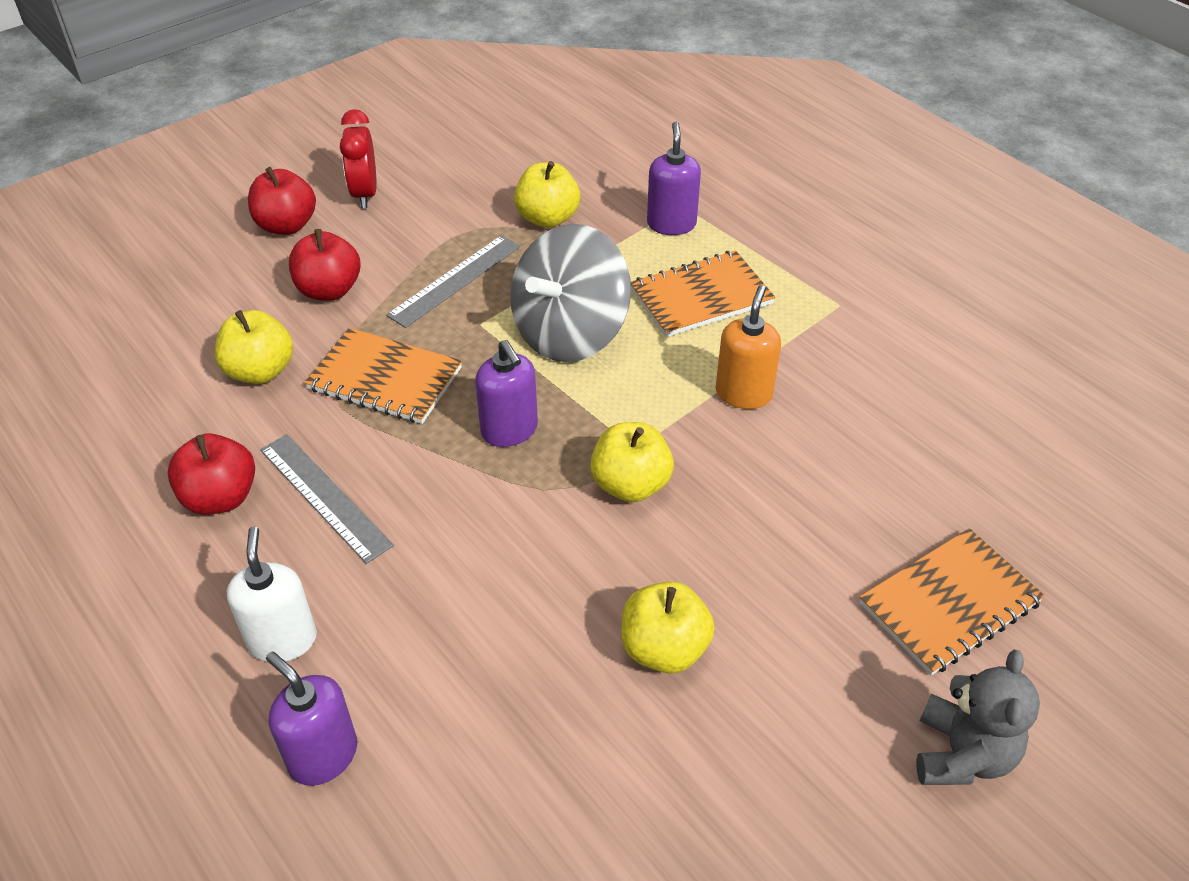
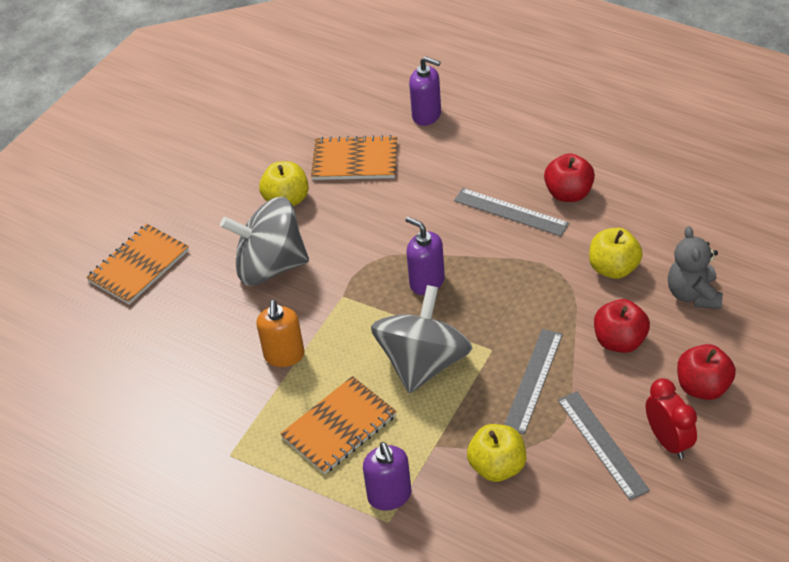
camera: 165 degrees right, 0 degrees up
white soap dispenser [227,526,317,662] -> none
orange notebook [305,328,462,424] -> orange notebook moved to [311,135,397,180]
yellow apple [590,422,674,502] -> none
grey teddy bear [916,650,1040,785] -> grey teddy bear moved to [668,226,723,309]
none -> grey spinning top [220,197,309,286]
none -> grey ruler [558,391,650,500]

